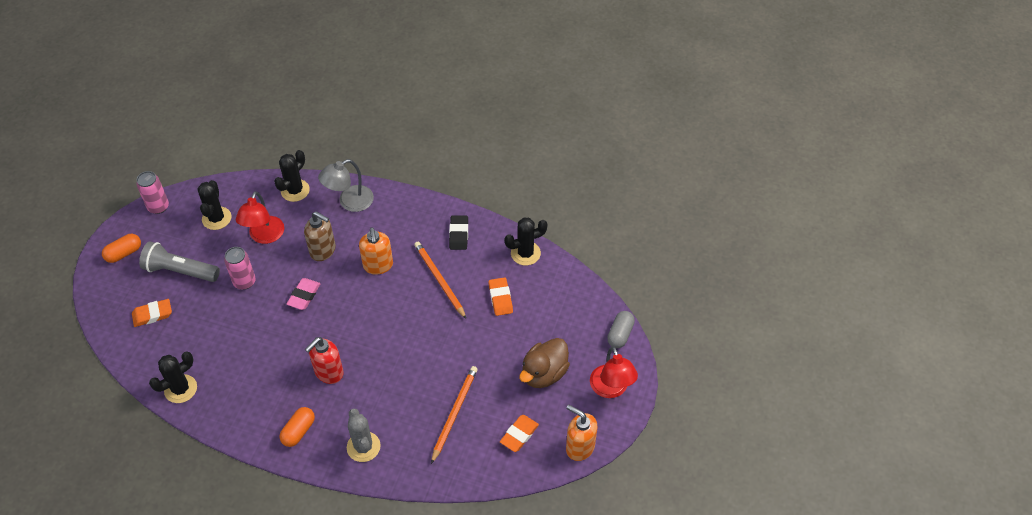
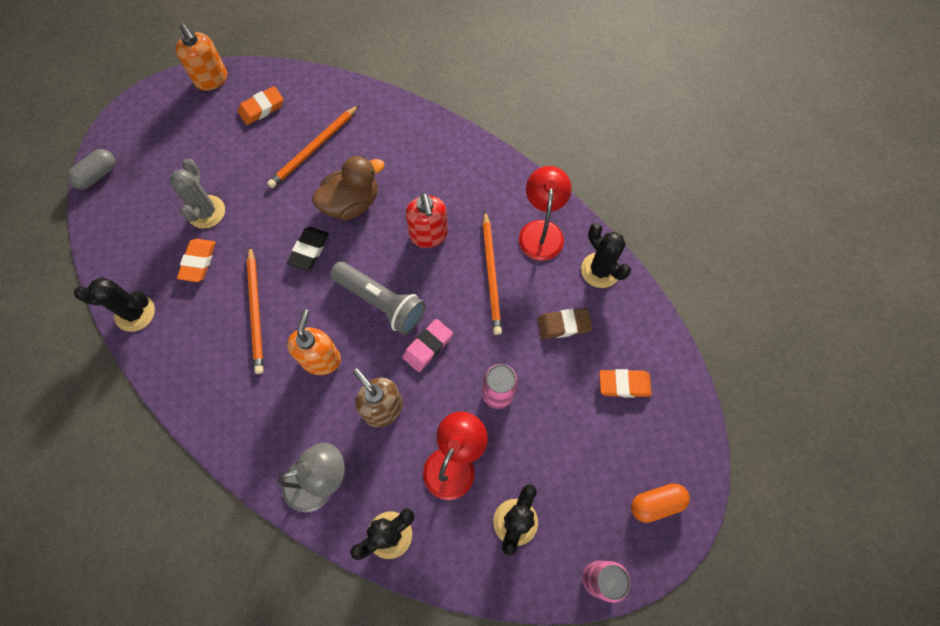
camera: 160 degrees left, 15 degrees up
grey flashlight [139,241,220,282] -> grey flashlight moved to [330,261,425,335]
black cactus [149,352,197,403] -> black cactus turned 75 degrees clockwise [581,223,631,288]
orange capsule [279,407,315,447] -> none
red soap dispenser [305,337,344,384] -> red soap dispenser turned 105 degrees clockwise [406,193,448,248]
grey cactus [347,409,380,462] -> grey cactus moved to [169,159,225,229]
black eraser [449,215,468,250] -> black eraser moved to [287,227,329,271]
brown duck [519,338,570,388] -> brown duck moved to [312,156,385,220]
red lamp [590,347,638,398] -> red lamp moved to [519,166,572,261]
none -> orange pencil [483,211,502,335]
none -> brown eraser [537,308,592,339]

